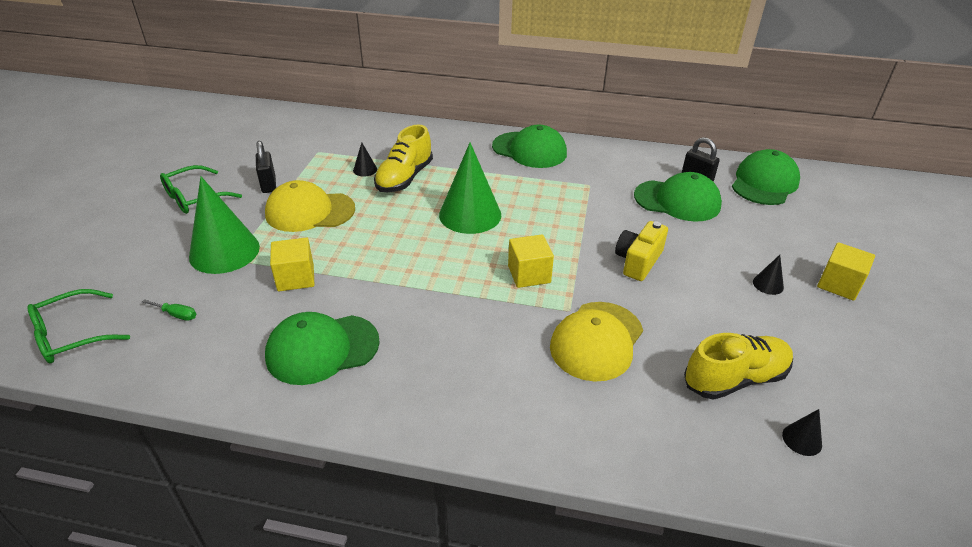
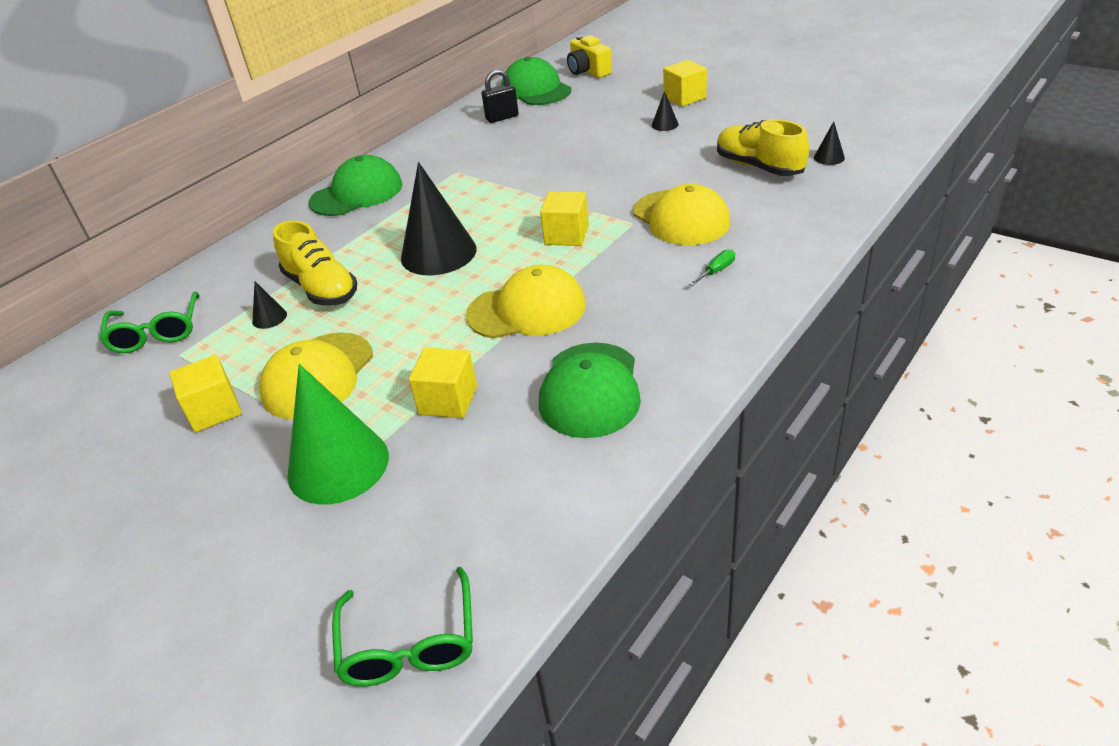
camera: 60 degrees left, 0 degrees up
green screwdriver [142,299,197,321] -> green screwdriver moved to [689,249,735,286]
green glasses [160,165,242,214] -> green glasses moved to [100,291,200,353]
black padlock [256,141,276,193] -> yellow cube [169,355,242,432]
green cone [439,143,501,234] -> black cone [401,162,476,275]
yellow camera [615,221,668,281] -> yellow camera moved to [567,35,612,78]
green cap [634,172,722,222] -> none
yellow shoe [684,333,793,400] -> yellow shoe turned 45 degrees counterclockwise [717,119,809,176]
none -> yellow cap [466,264,586,339]

